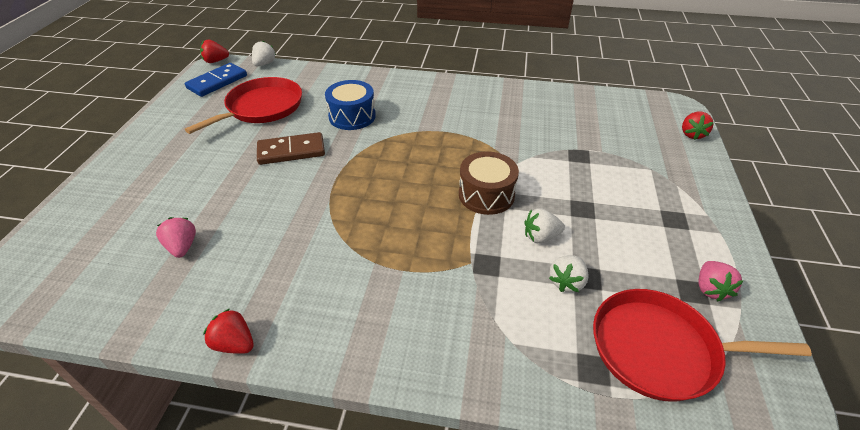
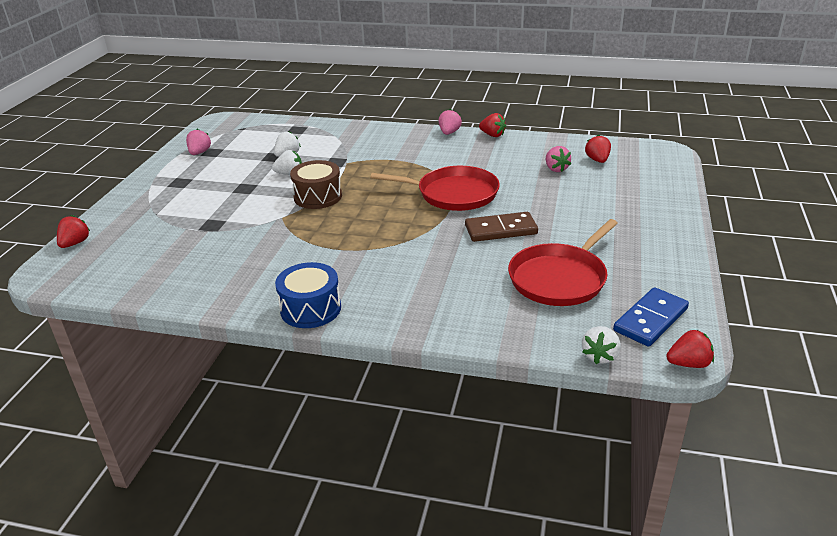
camera: 175 degrees left, 10 degrees down
blue drum [325,80,376,130] -> blue drum moved to [275,262,341,328]
red pan [593,289,812,402] -> red pan moved to [371,166,500,211]
none -> pink strawberry [439,109,462,135]
none -> red strawberry [585,135,611,163]

